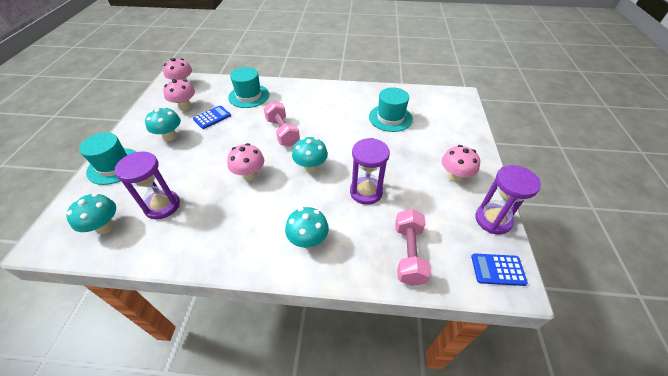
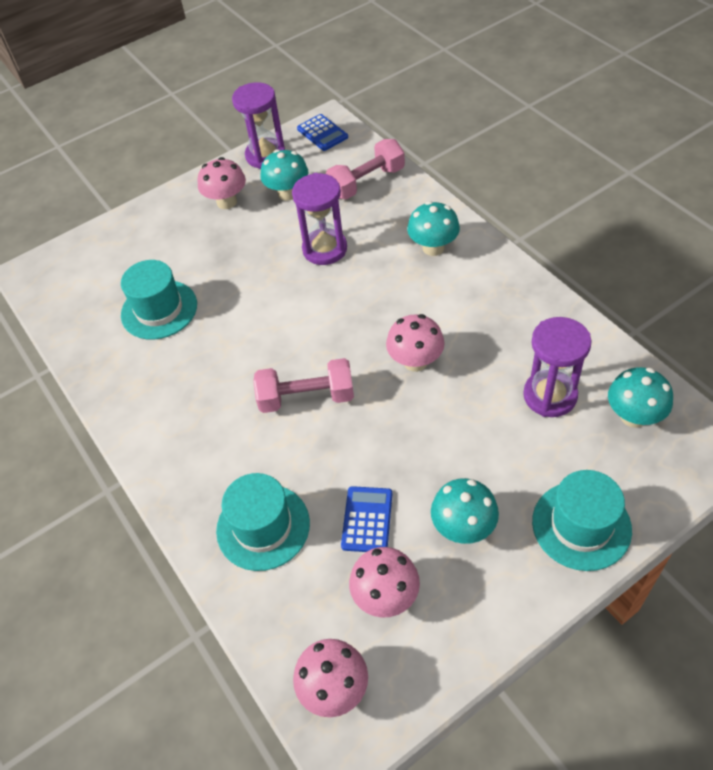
camera: 125 degrees left, 5 degrees up
blue calculator [193,106,231,129] -> blue calculator turned 90 degrees clockwise [341,486,392,552]
pink dumbbell [264,101,300,147] -> pink dumbbell turned 60 degrees clockwise [253,358,354,413]
turquoise mushroom [292,137,328,173] -> turquoise mushroom moved to [260,149,308,201]

